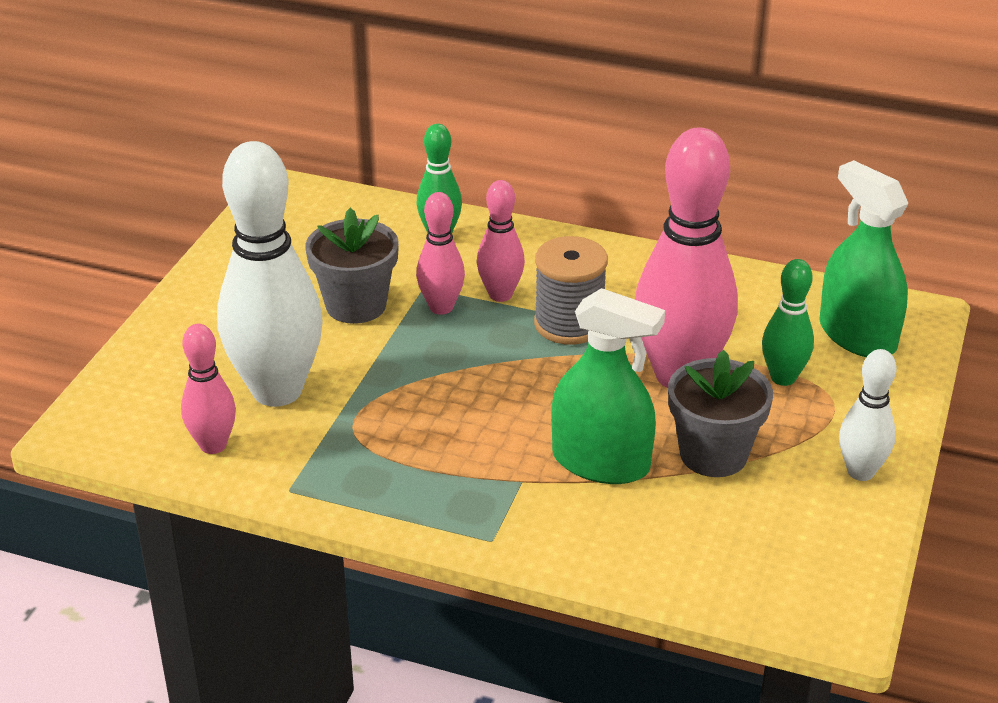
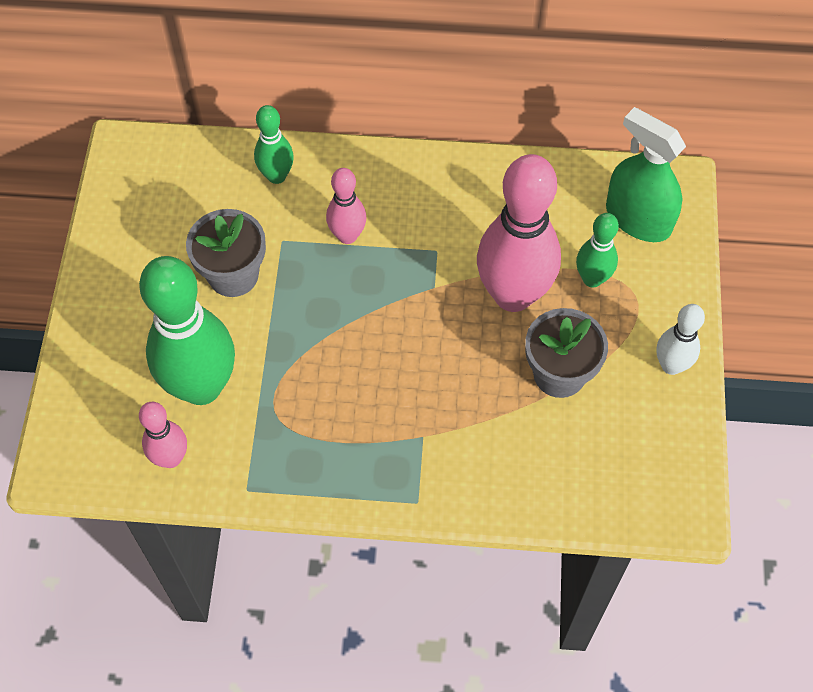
camera: 15 degrees left, 25 degrees up
white bowling pin [217,141,323,407] -> green bowling pin [139,256,235,405]
pink bowling pin [416,192,465,315] -> none
grey spool [534,236,608,345] -> none
green spray bottle [551,288,665,484] -> none

